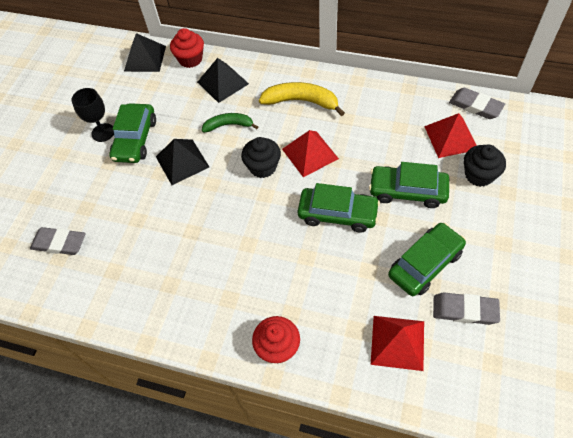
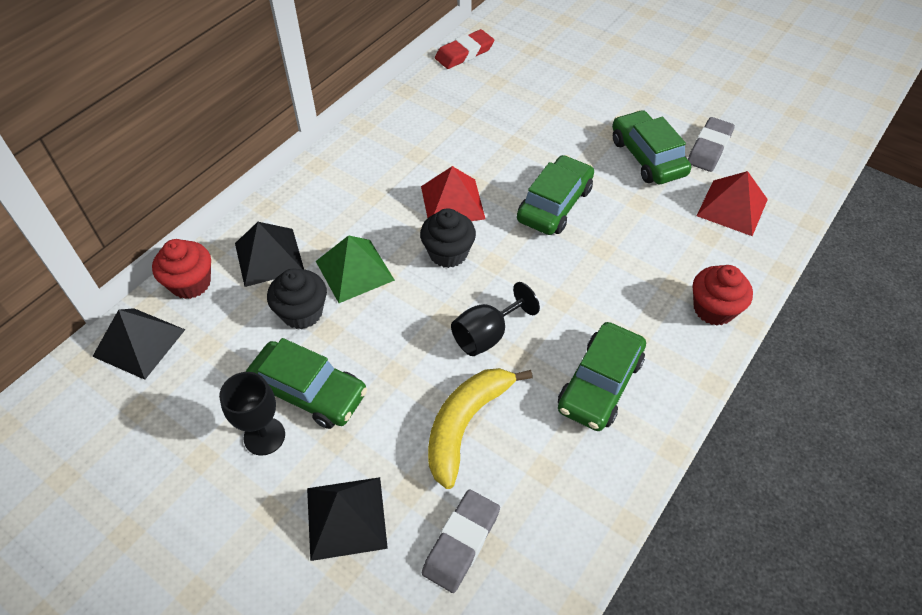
camera: 75 degrees left, 5 degrees down
black pyramid [156,139,209,185] -> black pyramid moved to [307,477,388,561]
green banana [202,113,258,133] -> green pyramid [316,235,395,303]
yellow banana [259,82,345,116] -> yellow banana moved to [428,368,533,489]
green car [369,162,449,208] -> green car moved to [558,322,646,431]
red pyramid [424,113,477,158] -> none
grey eraser [449,88,505,119] -> red eraser [435,29,494,69]
black cupcake [464,144,506,187] -> black cupcake moved to [267,268,327,329]
none -> black goblet [451,282,540,356]

